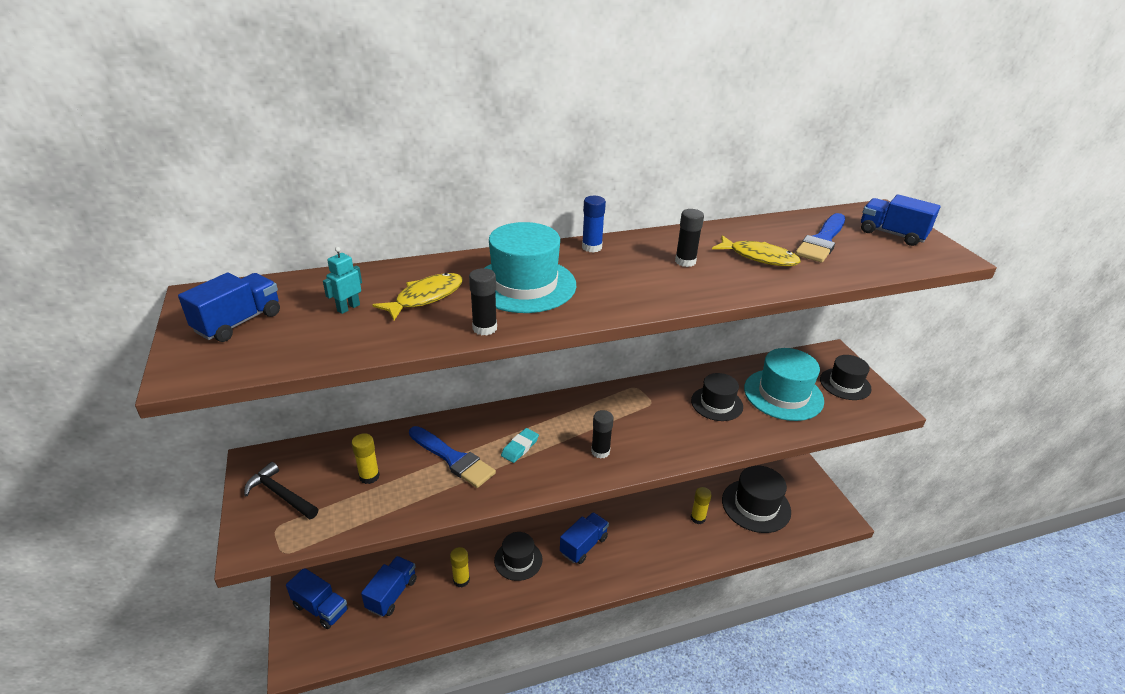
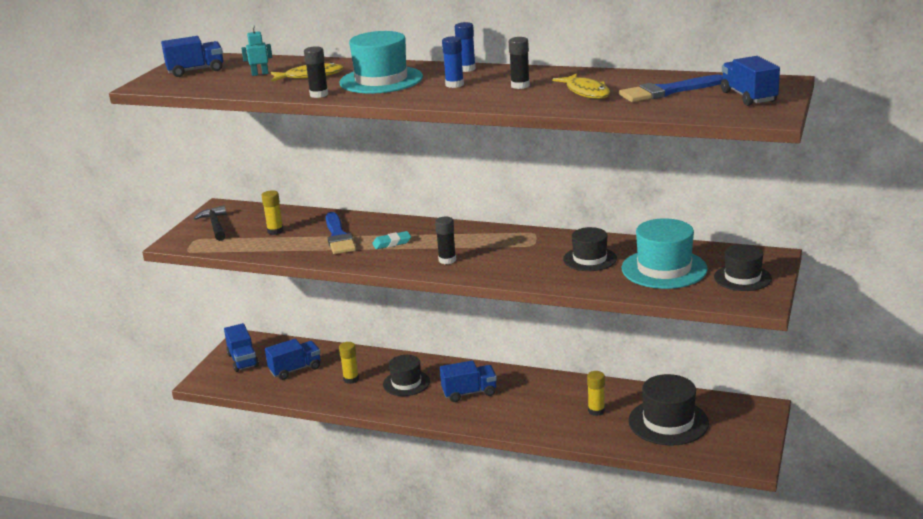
camera: 40 degrees right, 10 degrees down
none -> blue glue stick [442,36,464,88]

